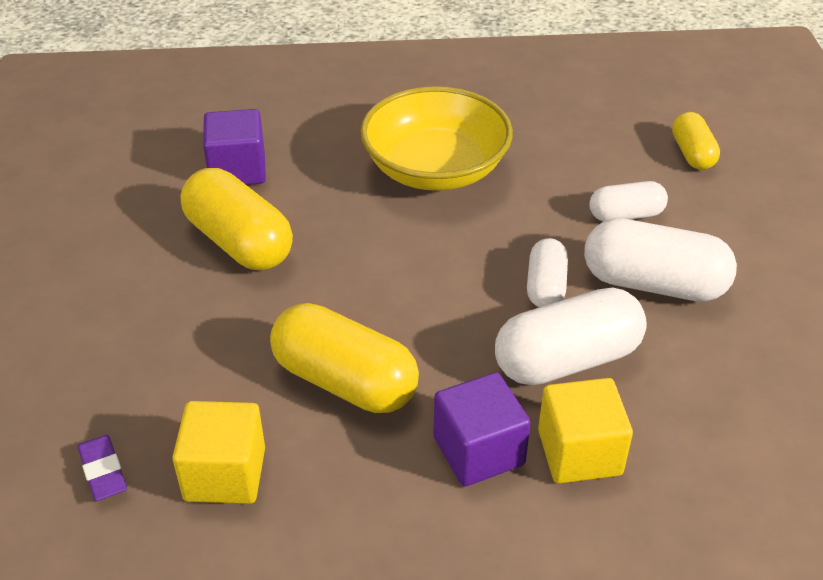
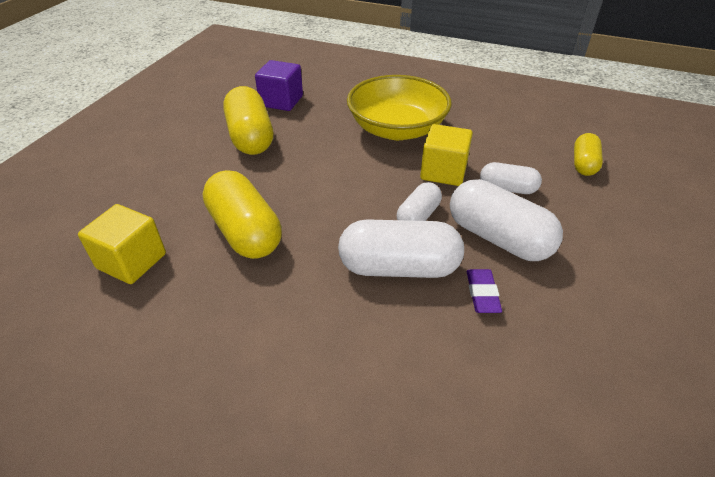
camera: 25 degrees right, 0 degrees up
purple eraser [77,435,127,501] -> purple eraser moved to [467,269,502,313]
purple cube [433,372,530,486] -> none
yellow cube [538,378,633,484] -> yellow cube moved to [420,124,473,186]

